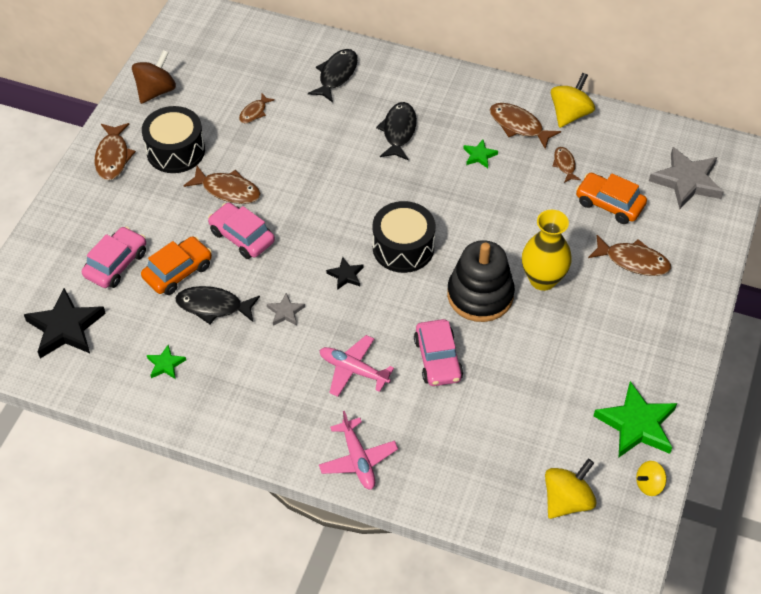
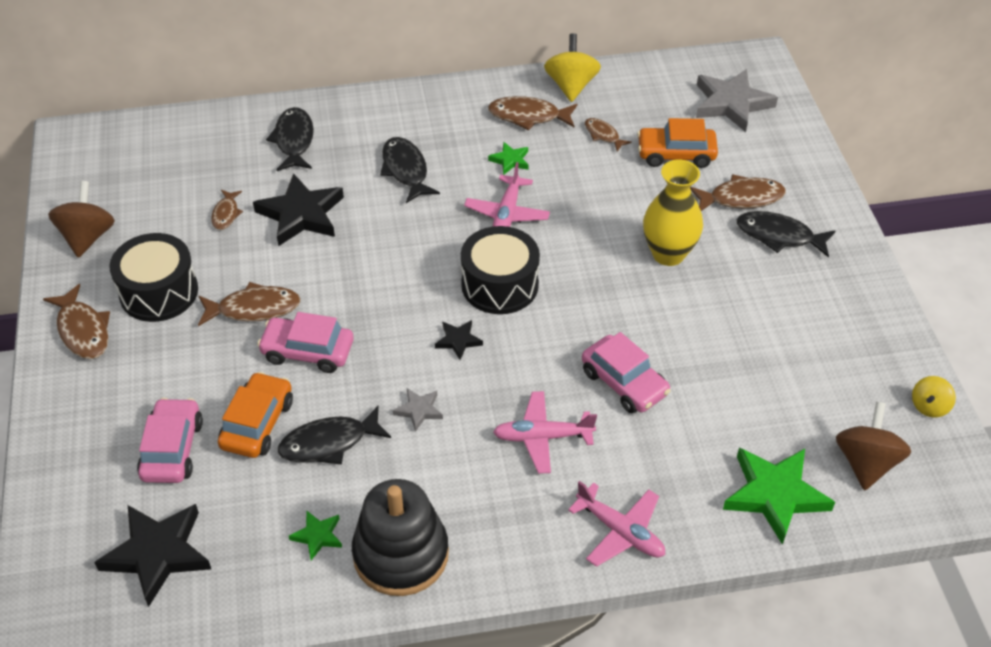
camera: 30 degrees left, 5 degrees down
black stacking toy [447,240,515,322] -> black stacking toy moved to [352,479,449,596]
yellow spinning top [545,459,596,519] -> brown spinning top [836,402,911,490]
green star [594,381,677,457] -> green star moved to [723,448,835,545]
none -> black star [253,173,344,246]
none -> pink plane [464,162,550,227]
none -> black fish [736,211,835,257]

